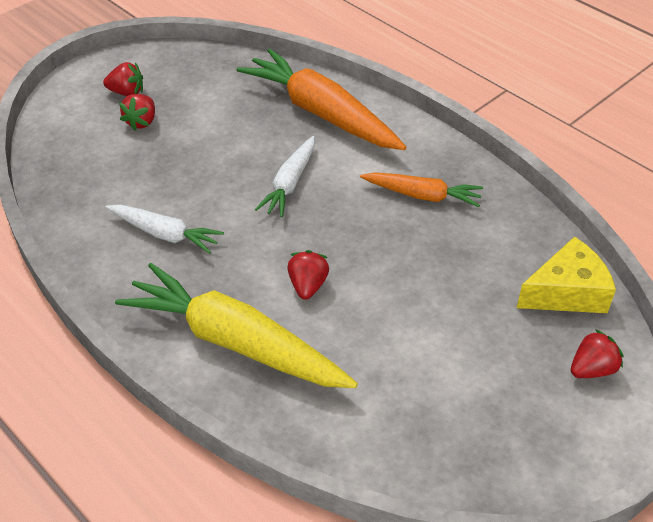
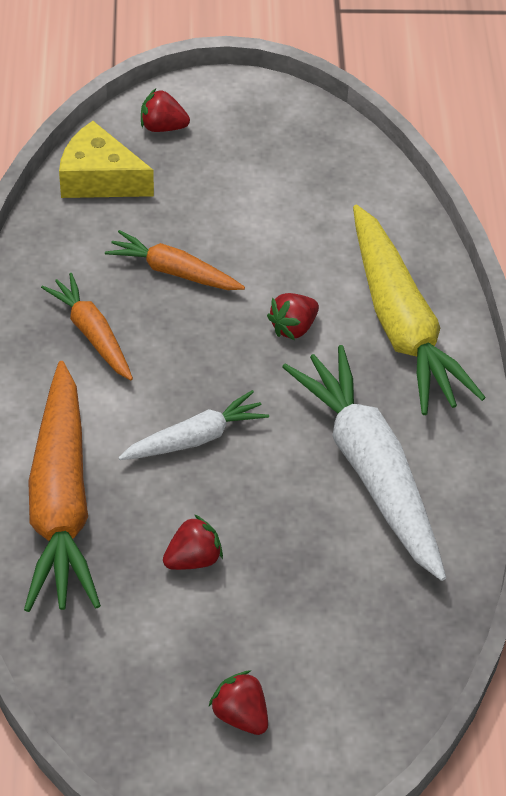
camera: 140 degrees left, 5 degrees up
white carrot [105,205,224,254] -> white carrot [282,345,446,581], size x1.84
red strawberry [119,94,155,131] -> red strawberry moved to [163,514,223,570]
none -> orange carrot [105,230,245,290]

